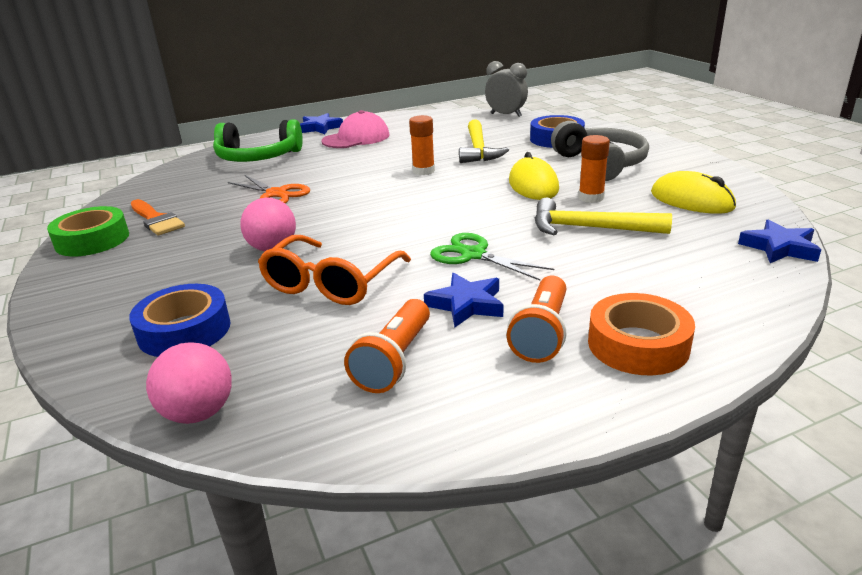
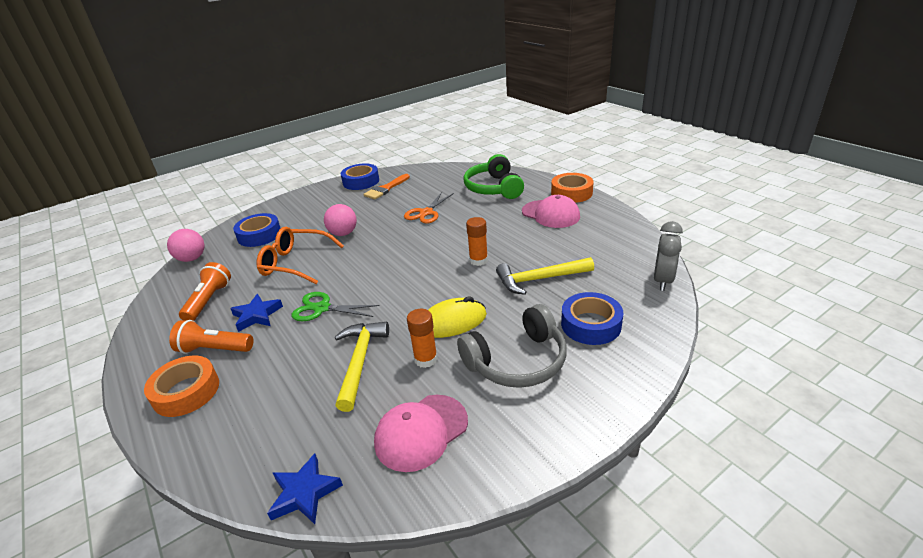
camera: 80 degrees right, 5 degrees up
green tape [47,206,129,256] -> blue tape [341,163,379,190]
blue star [300,113,343,134] -> orange tape [551,173,594,203]
orange flashlight [344,299,430,393] -> orange flashlight turned 90 degrees clockwise [179,262,231,321]
green scissors [430,233,554,281] -> green scissors turned 105 degrees counterclockwise [292,292,380,321]
yellow mouse [651,171,736,214] -> pink cap [374,395,468,472]

